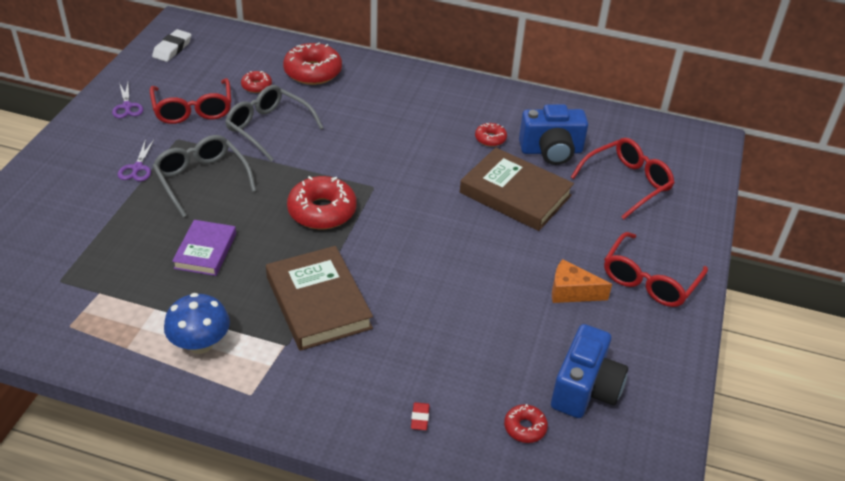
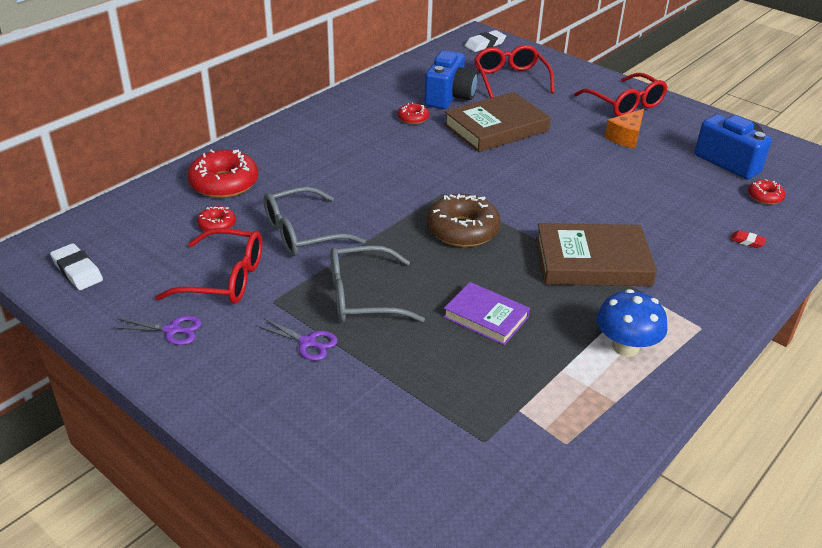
camera: 65 degrees left, 5 degrees down
red donut [287,176,357,229] -> brown donut [427,194,501,247]
none -> white eraser [465,30,506,52]

